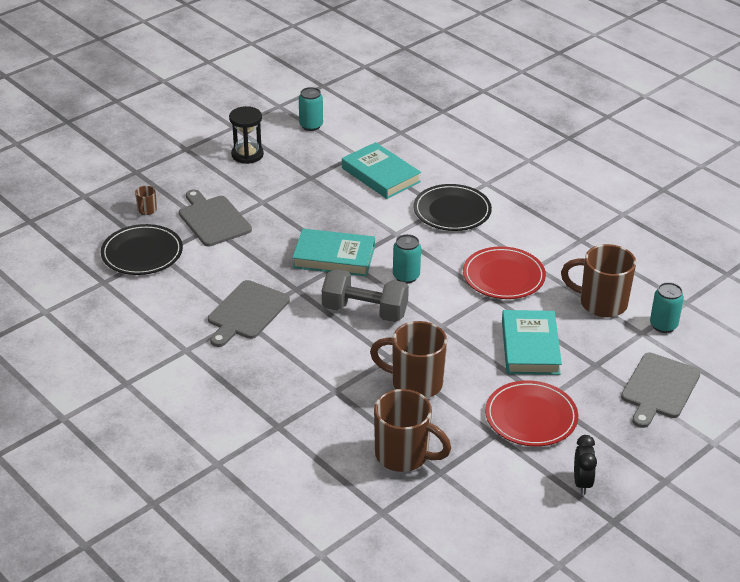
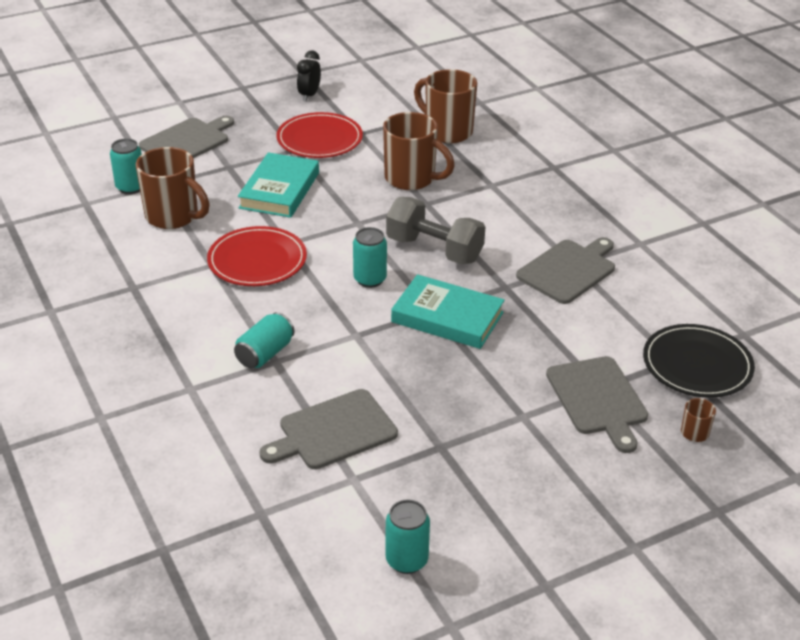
camera: 165 degrees left, 0 degrees up
black hourglass [229,106,264,164] -> none
turquoise book [342,142,421,199] -> grey cutting board [259,389,398,469]
black plate [413,184,492,231] -> turquoise can [234,312,295,368]

